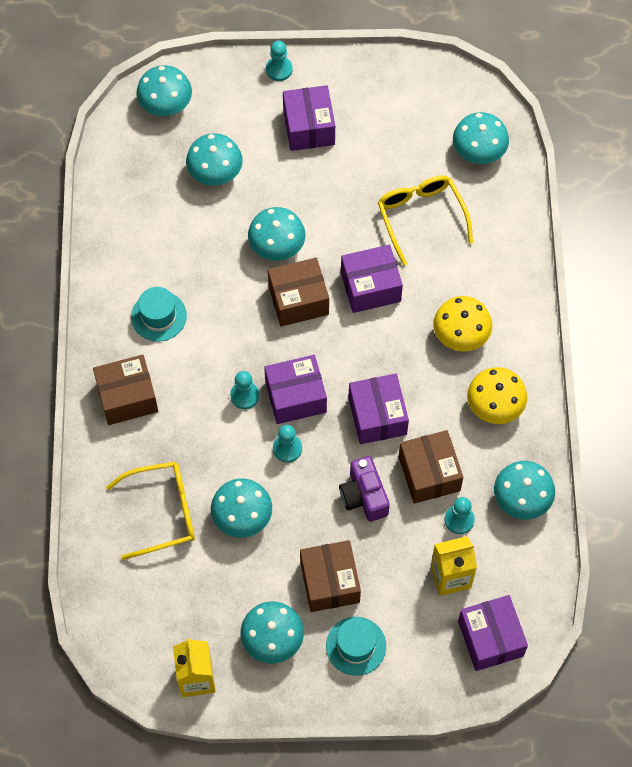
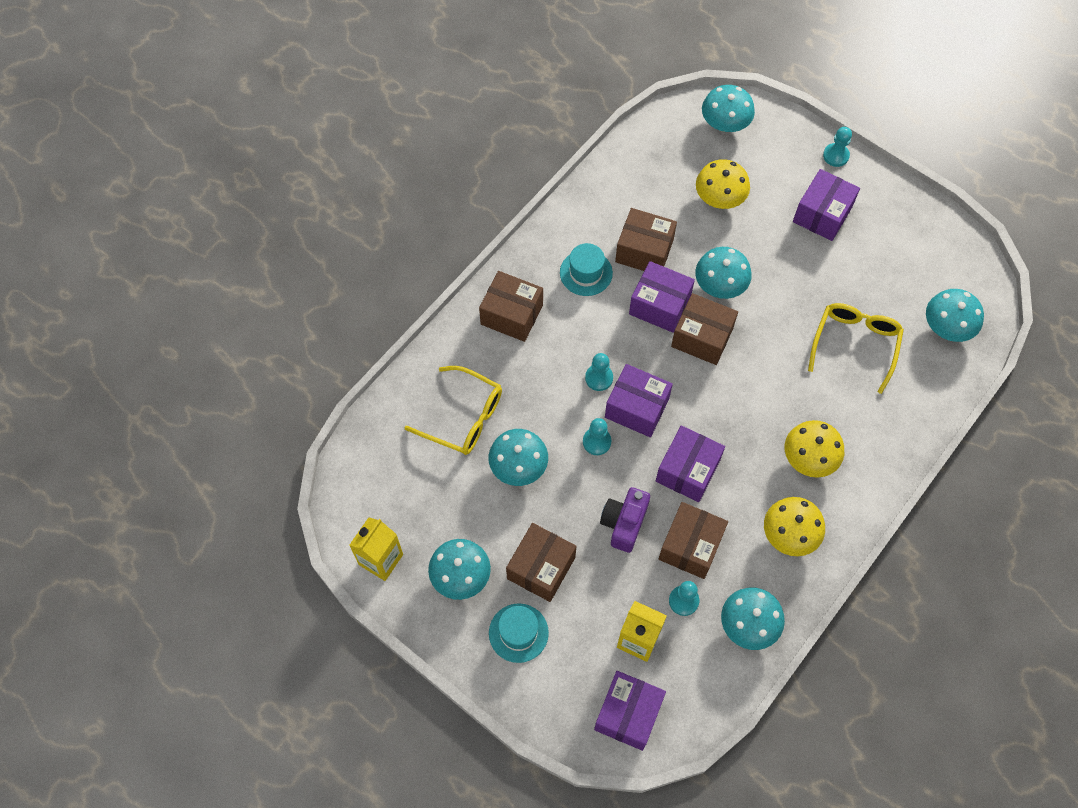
camera: 40 degrees right, 0 degrees up
turquoise mushroom [186,133,243,186] -> yellow mushroom [696,159,750,209]
purple box [341,245,403,313] -> purple box moved to [629,261,695,333]
none -> brown box [615,208,677,271]

